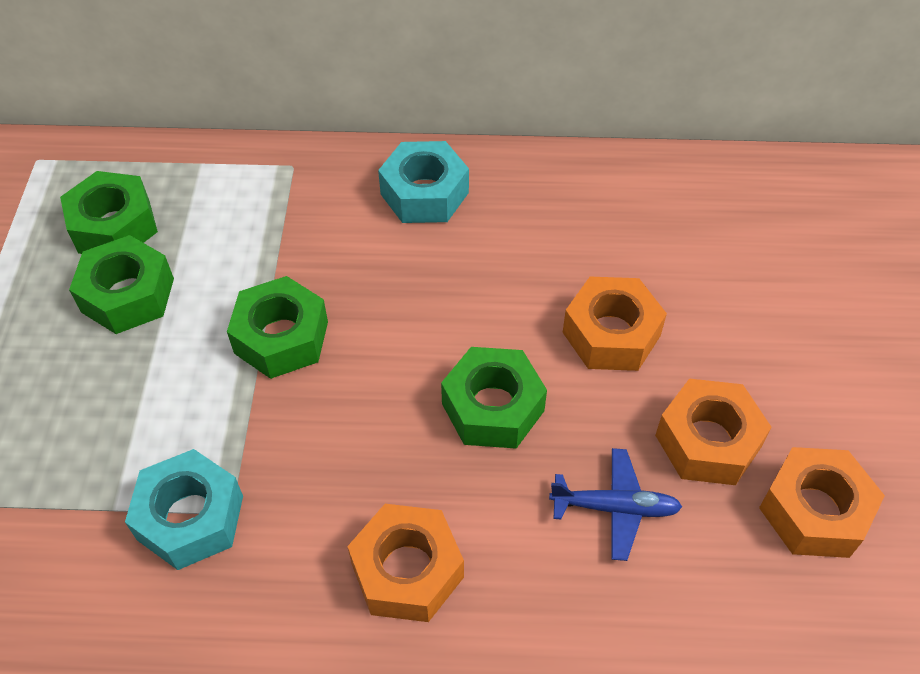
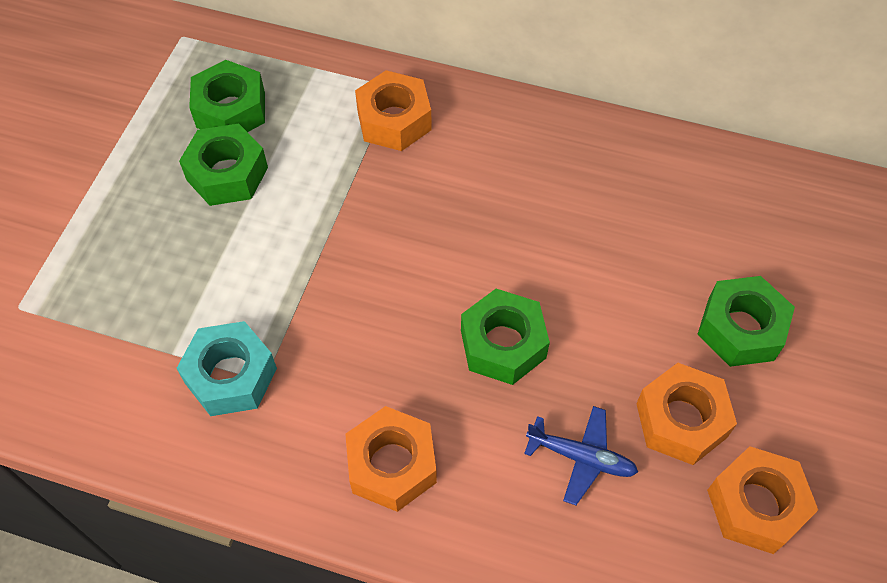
camera: 15 degrees right, 5 degrees up
green nut [227,276,328,379] -> green nut moved to [697,276,795,367]
turquoise nut [378,141,469,223] -> none
orange nut [563,277,667,371] -> orange nut moved to [355,70,432,151]

